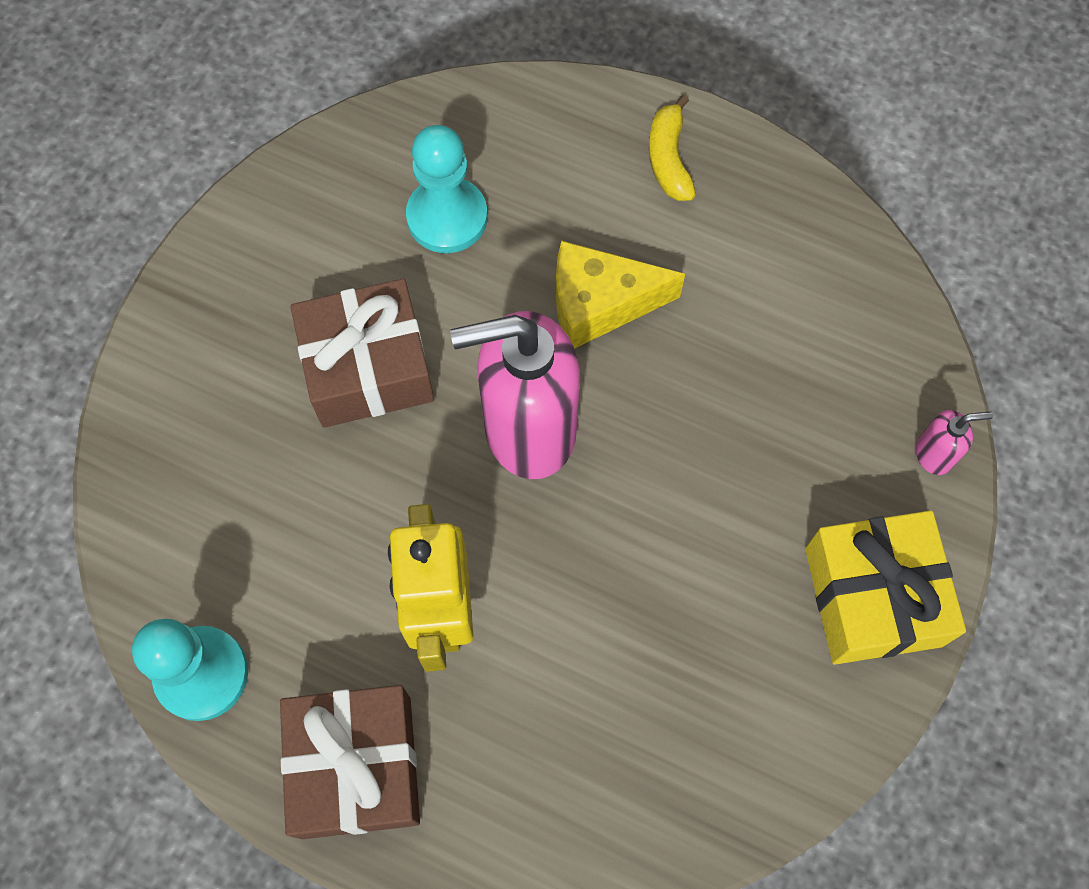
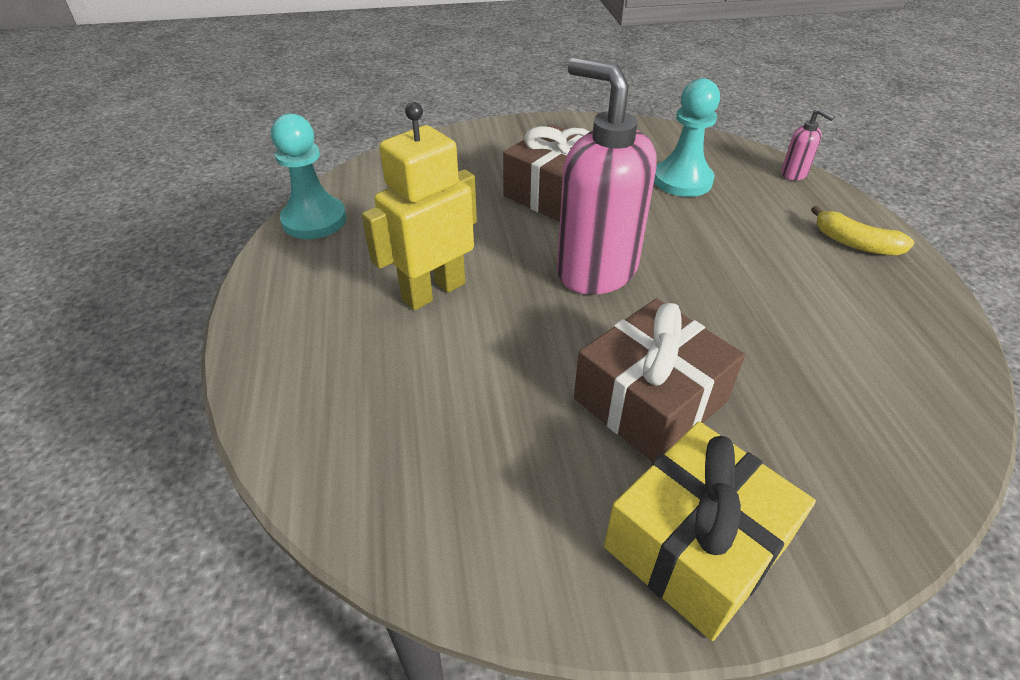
camera: 55 degrees right, 25 degrees down
brown gift [280,685,420,839] -> brown gift moved to [574,298,745,462]
yellow cheese [556,241,685,349] -> none
yellow banana [649,95,696,201] -> yellow banana turned 105 degrees counterclockwise [811,206,914,255]
pink soap dispenser [916,410,993,475] -> pink soap dispenser moved to [781,109,835,180]

